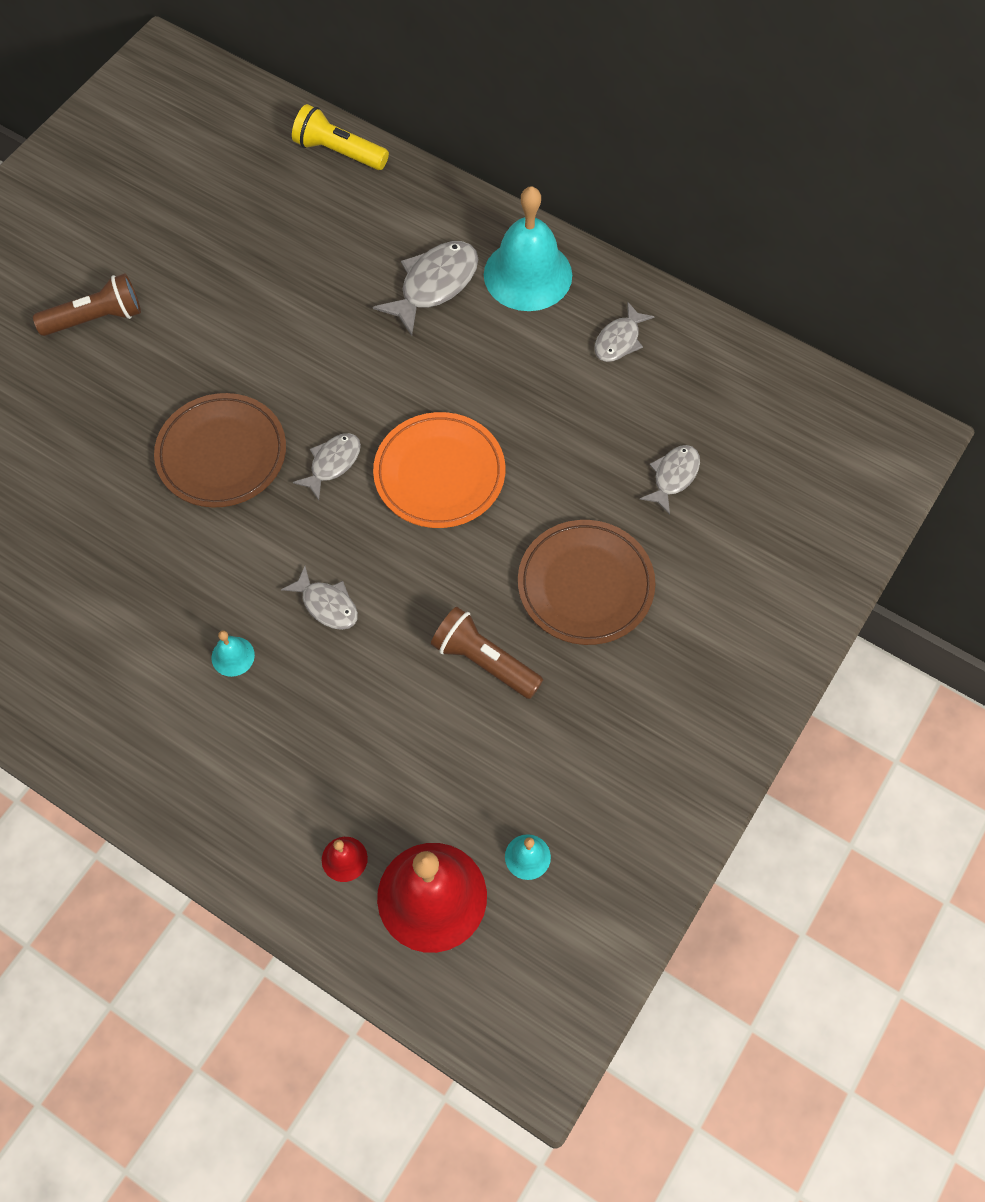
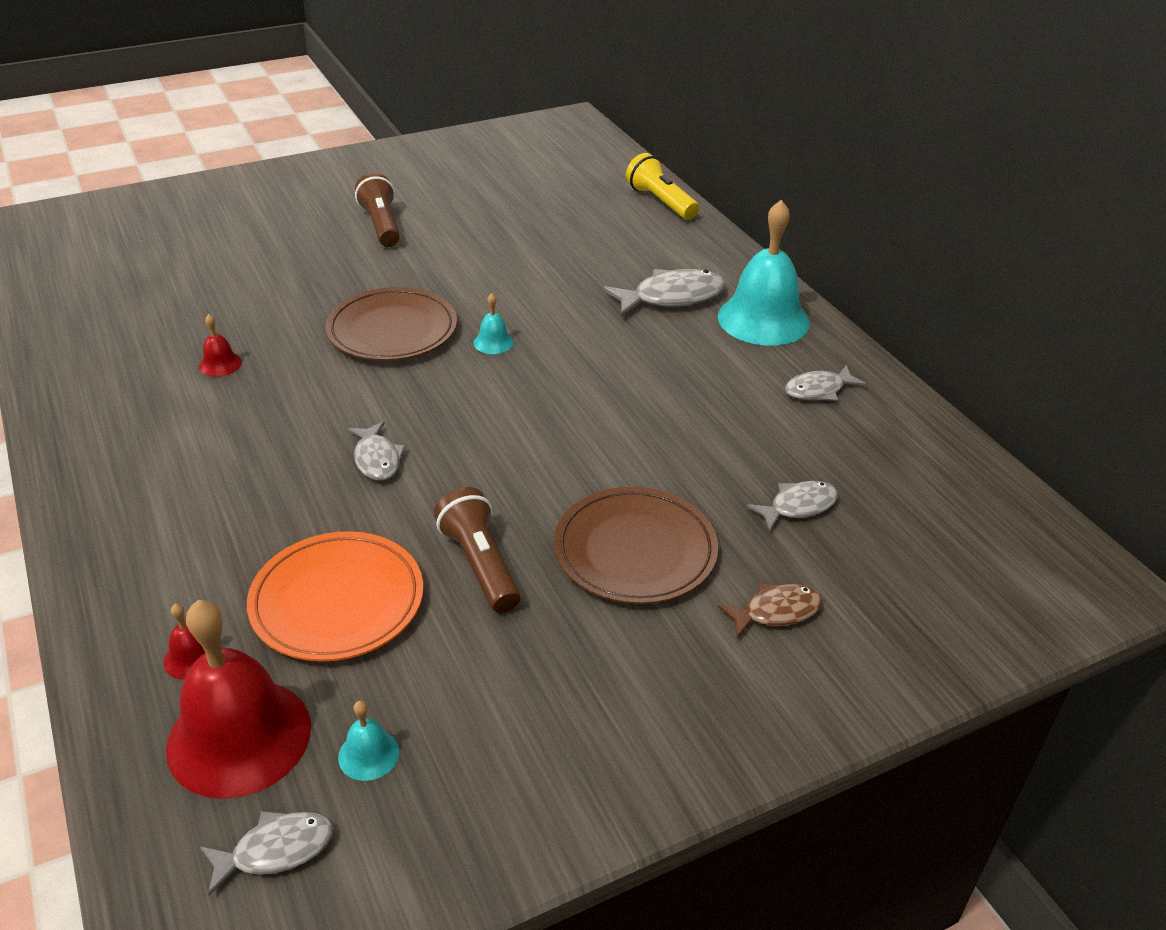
camera: 30 degrees right, 25 degrees down
brown flashlight [33,273,141,336] -> brown flashlight turned 120 degrees counterclockwise [355,172,400,247]
turquoise bell [212,631,255,677] -> turquoise bell moved to [474,293,514,354]
grey fish [293,433,361,500] -> grey fish moved to [200,811,333,896]
orange plate [373,412,505,528] -> orange plate moved to [247,531,423,662]
none -> red bell [199,314,242,377]
none -> brown fish [718,583,823,638]

